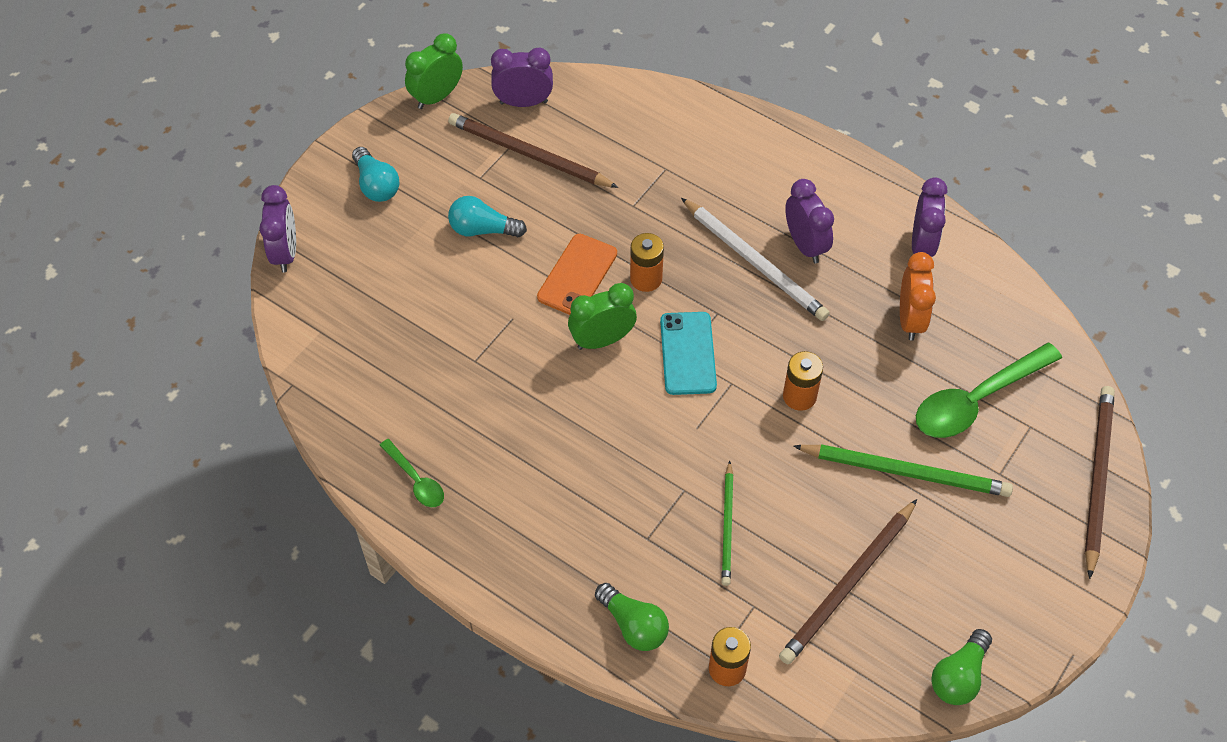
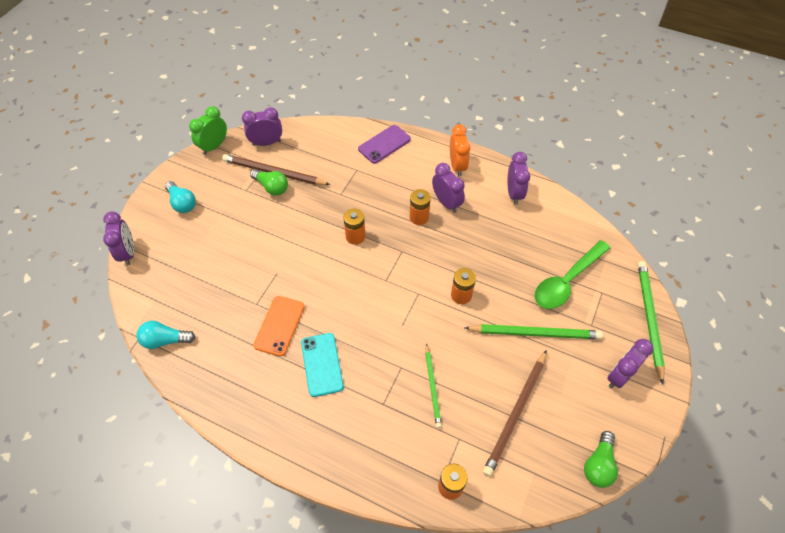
camera: 10 degrees left, 0 degrees up
green spoon [379,439,444,507] -> none
turquoise light bulb [448,196,527,238] -> turquoise light bulb moved to [136,321,195,349]
orange phone [537,234,617,315] -> orange phone moved to [253,296,305,356]
green clock [568,283,637,350] -> none
green light bulb [595,583,669,651] -> green light bulb moved to [250,169,288,196]
turquoise phone [660,312,717,395] -> turquoise phone moved to [301,333,344,397]
white pencil [681,198,830,321] -> orange battery [410,189,431,225]
orange clock [900,252,936,341] -> orange clock moved to [450,124,470,177]
brown pencil [1085,386,1115,579] -> green pencil [638,261,665,384]
none -> purple phone [358,125,411,164]
none -> purple clock [607,339,653,388]

